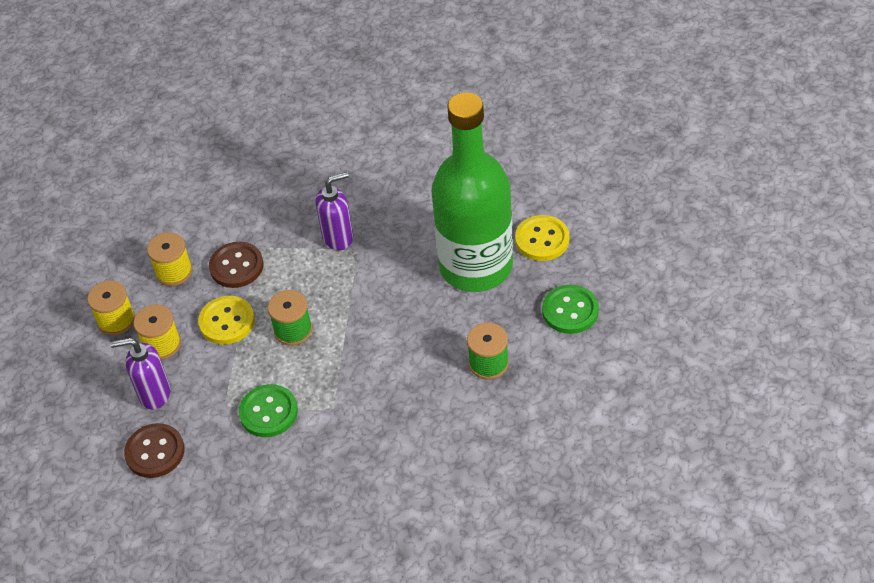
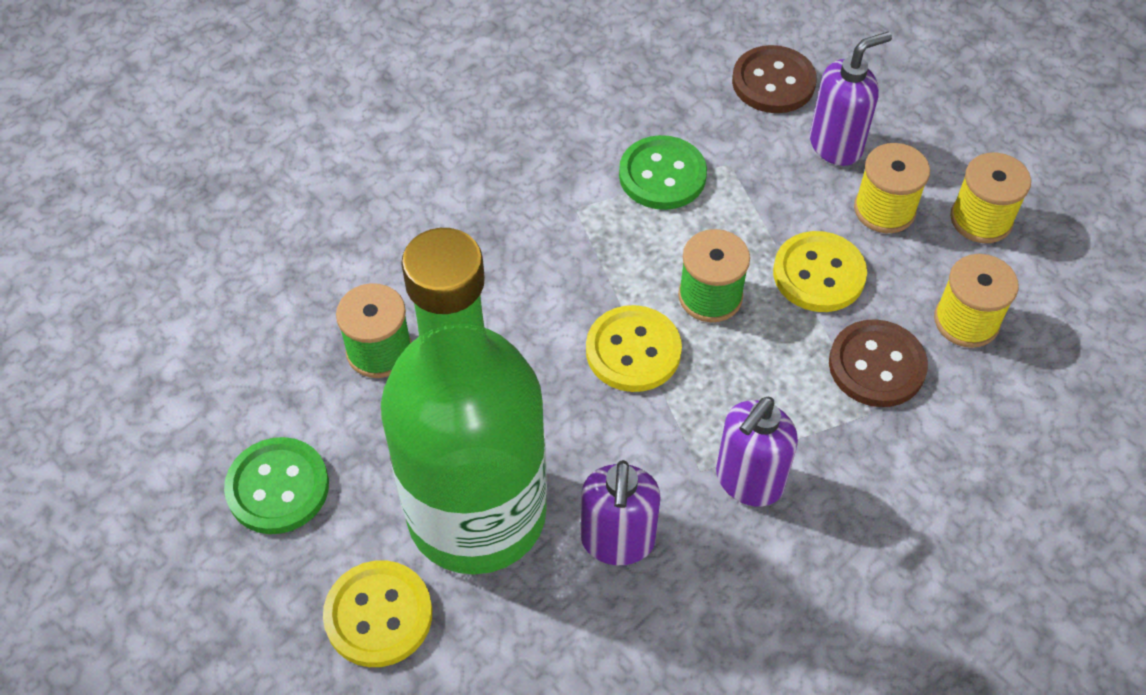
camera: 150 degrees right, 5 degrees up
none -> purple soap dispenser [581,460,661,565]
none -> yellow button [586,305,682,392]

